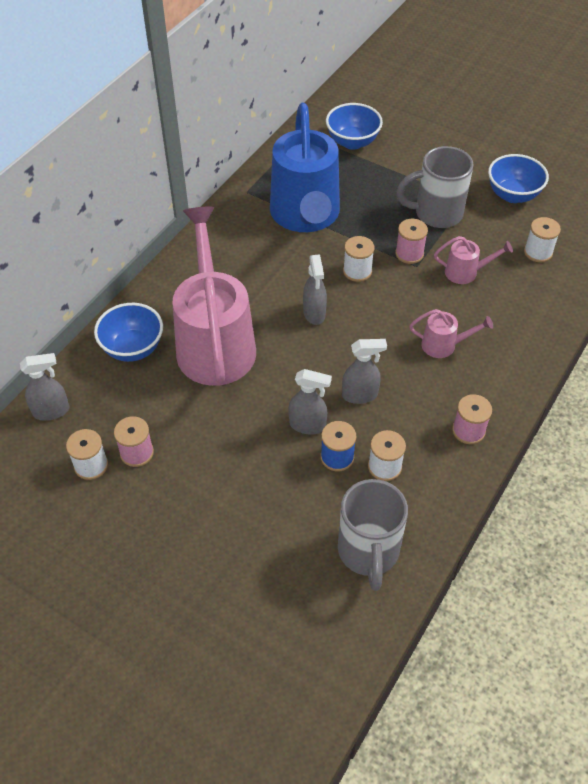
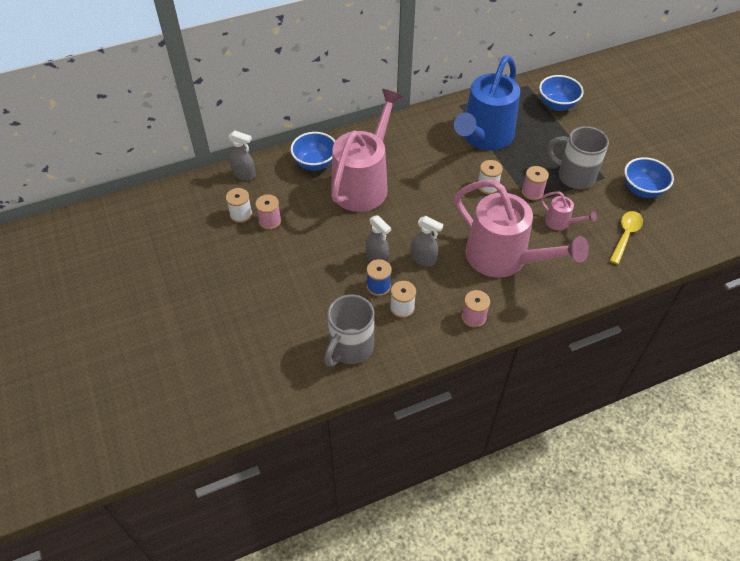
camera: 35 degrees right, 0 degrees up
grey spray bottle [303,255,327,325] -> none
pink watering can [409,309,493,358] -> pink watering can [455,180,589,278], size x2.36
white spool [524,217,561,262] -> yellow spoon [609,211,643,264]

